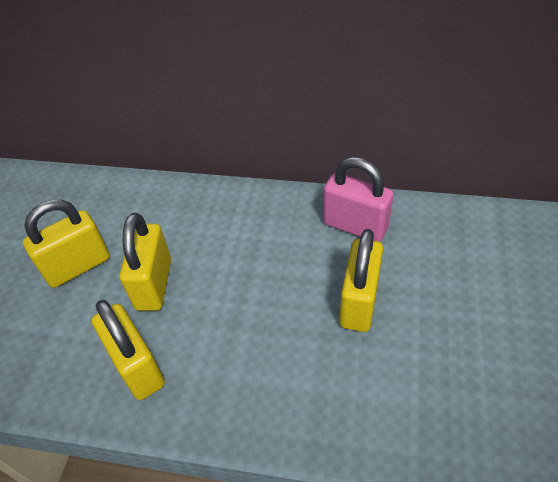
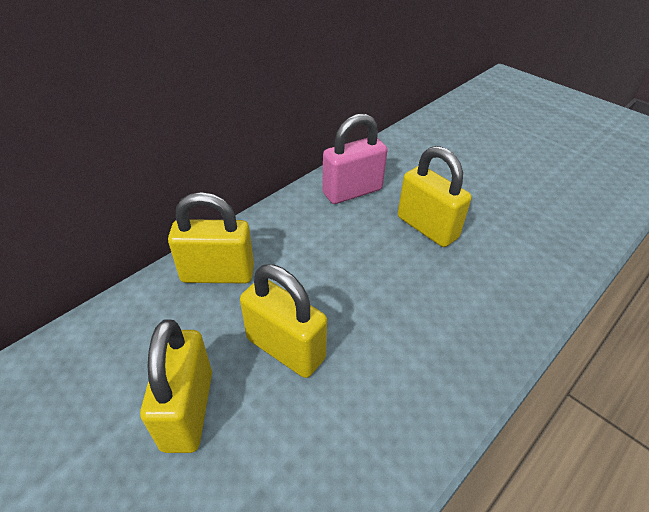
camera: 60 degrees left, 5 degrees down
yellow padlock [91,300,165,400] -> yellow padlock moved to [168,192,254,283]

